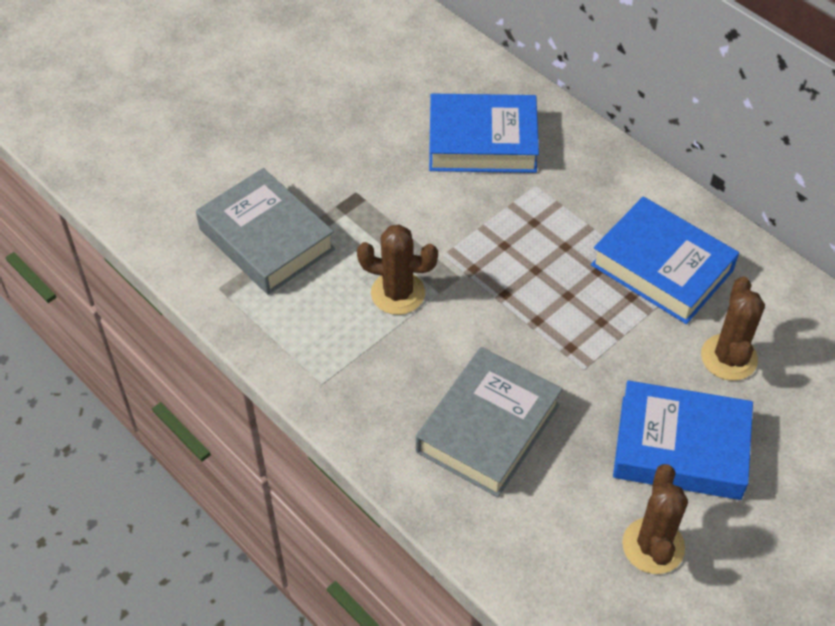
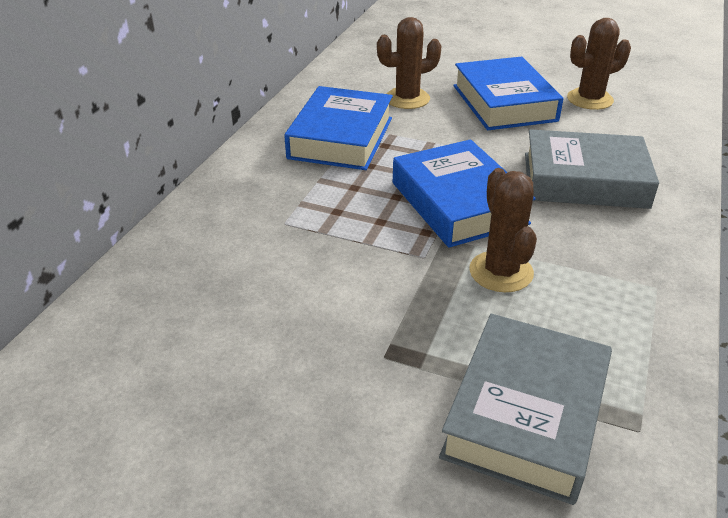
camera: 115 degrees left, 15 degrees down
blue book [429,94,539,173] -> blue book moved to [393,139,536,248]

